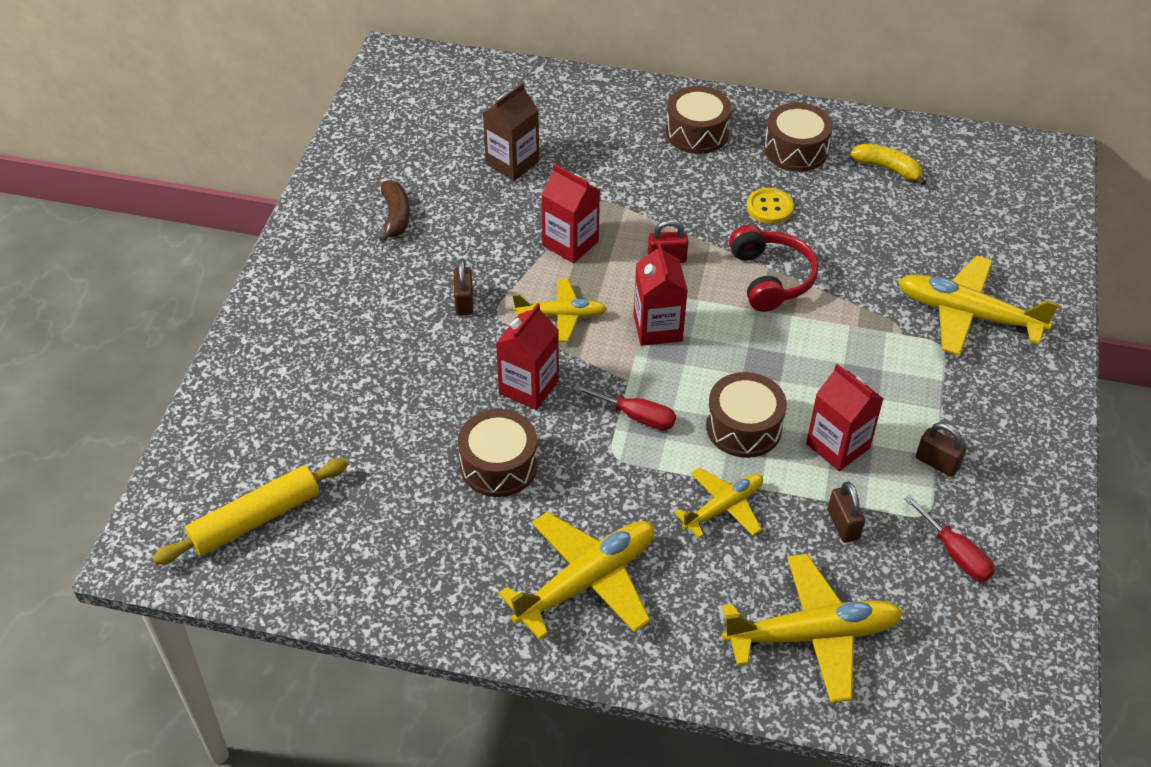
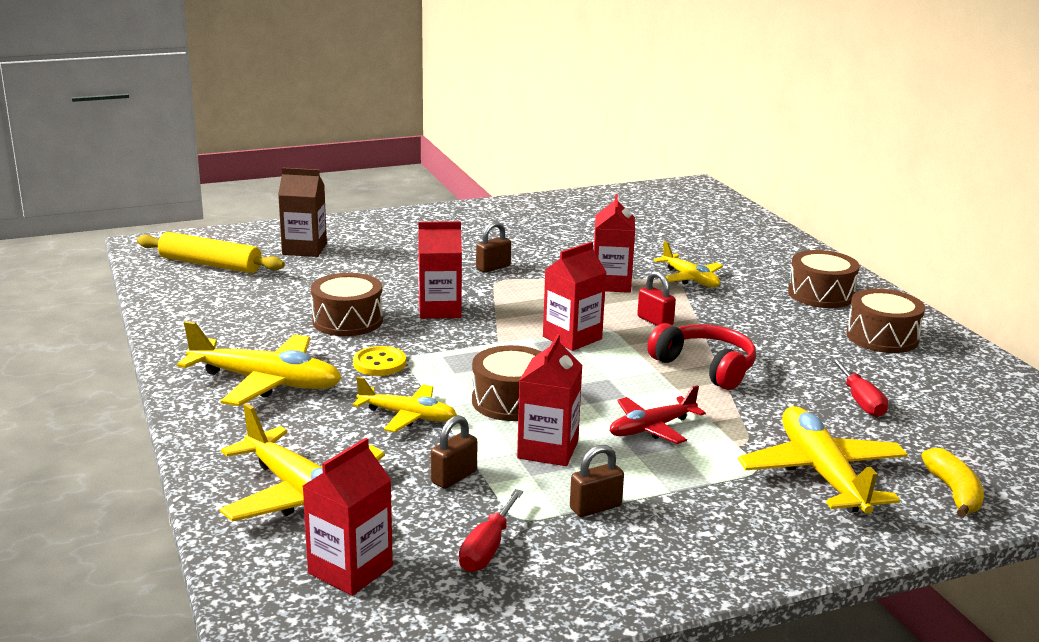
camera: 55 degrees right, 25 degrees down
brown banana [379,180,410,243] -> none
brown carton [483,83,539,181] -> brown carton moved to [278,167,327,257]
yellow plane [513,279,607,342] -> yellow plane moved to [654,241,723,288]
red screwdriver [573,384,676,430] -> red screwdriver moved to [830,358,888,417]
red headphones [729,225,819,312] -> red headphones turned 90 degrees counterclockwise [647,323,756,390]
yellow button [747,188,794,224] -> yellow button moved to [353,346,406,376]
yellow banana [850,144,926,186] -> yellow banana moved to [921,448,984,518]
brown padlock [916,422,966,477] -> brown padlock turned 60 degrees clockwise [570,445,624,517]
none -> red carton [303,438,393,596]
none -> red plane [610,385,706,444]

